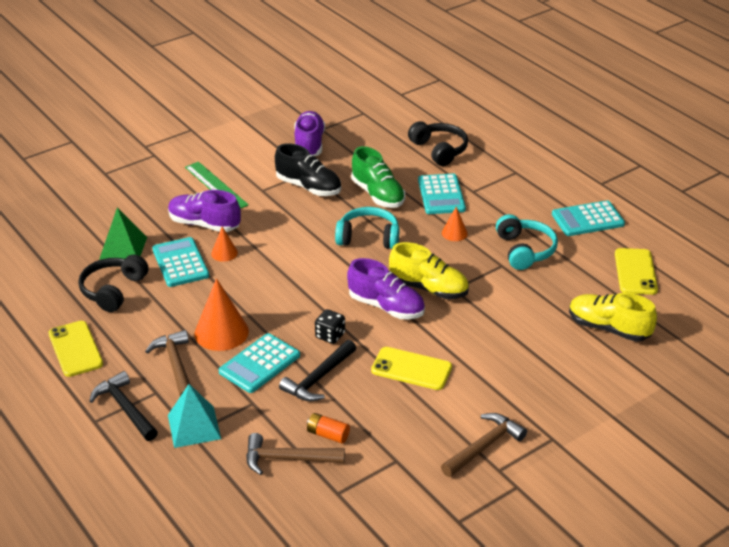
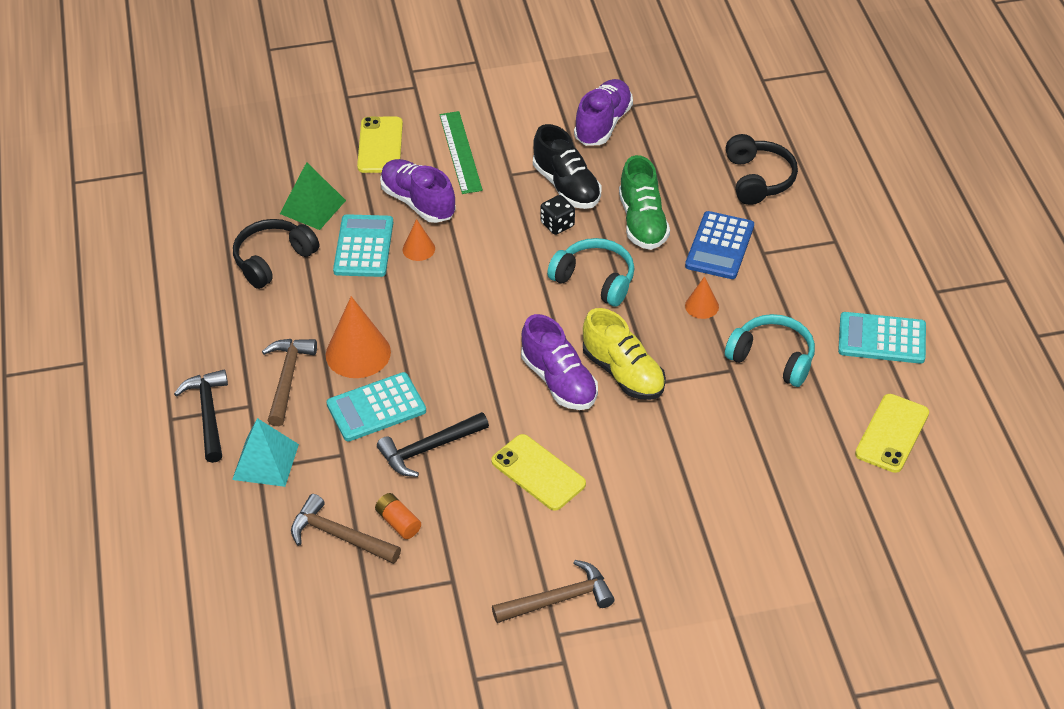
camera: 25 degrees right, 10 degrees up
yellow phone [49,321,103,377] -> yellow phone moved to [357,117,403,173]
black dice [315,309,345,344] -> black dice moved to [540,195,575,235]
turquoise calculator [418,174,466,214] -> blue calculator [685,211,754,279]
turquoise headphones [496,214,558,270] -> turquoise headphones turned 75 degrees counterclockwise [725,314,815,387]
yellow shoe [569,293,657,342] -> none

